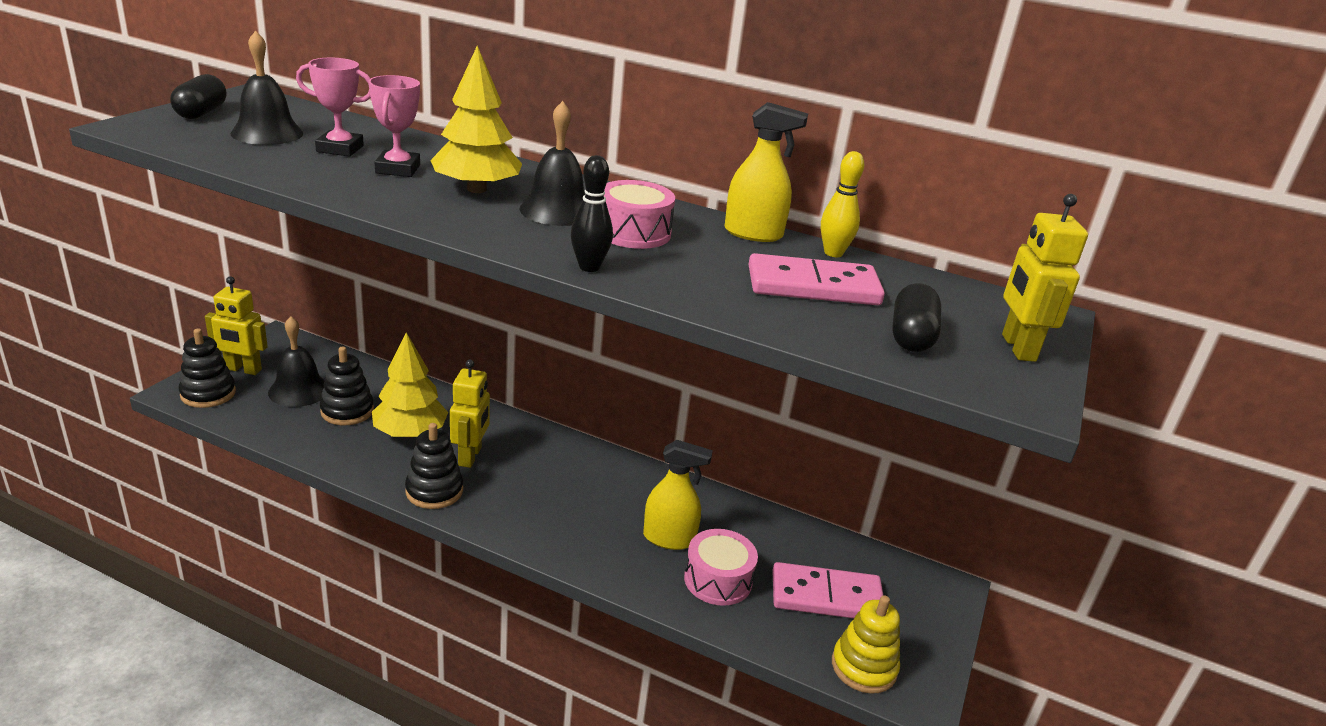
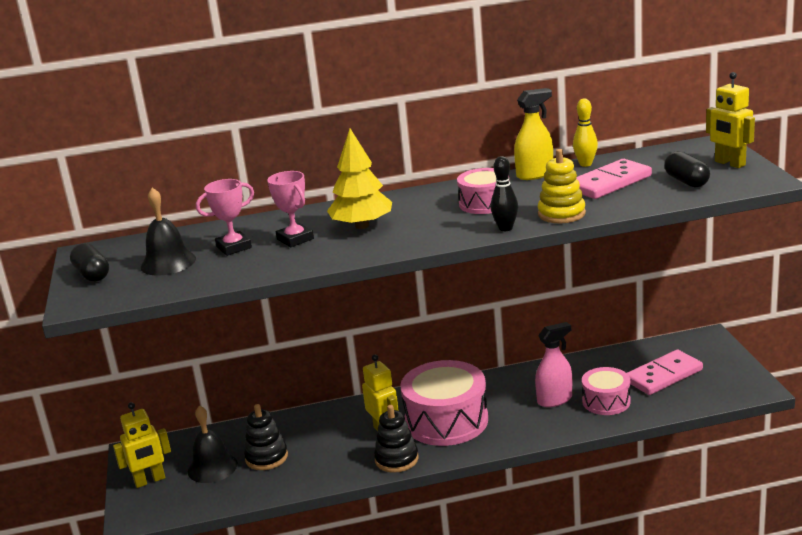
camera: 30 degrees left, 5 degrees down
black stacking toy [179,329,236,408] -> none
yellow tree [372,332,448,438] -> none
black bell [519,101,585,226] -> none
yellow spray bottle [643,440,713,550] -> pink spray bottle [535,322,572,407]
yellow stacking toy [832,595,900,693] -> yellow stacking toy moved to [538,149,586,223]
none -> pink drum [400,360,488,446]

